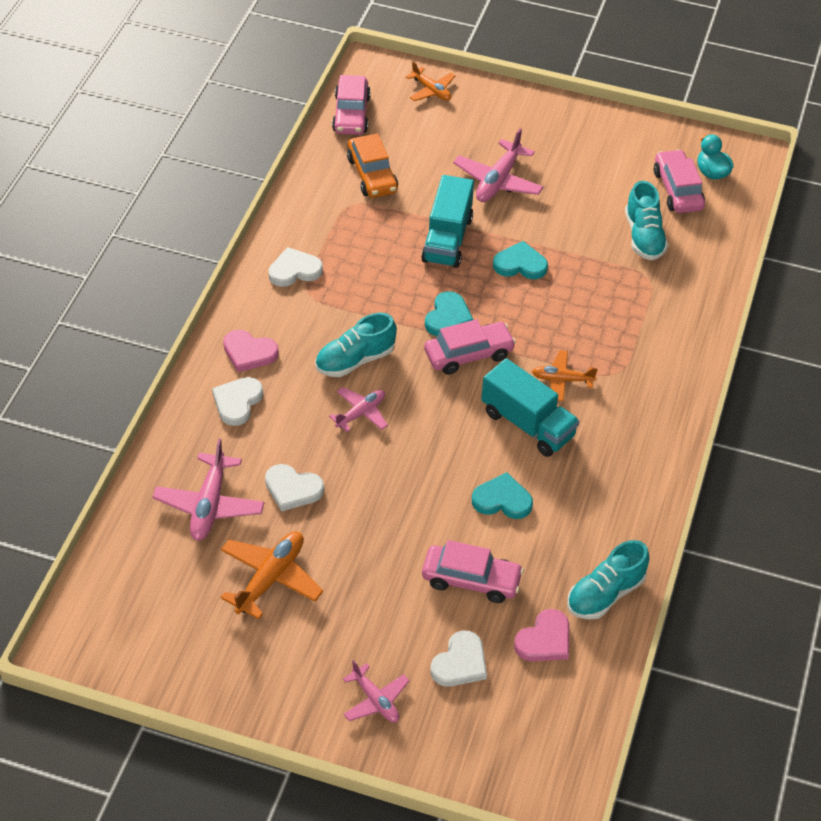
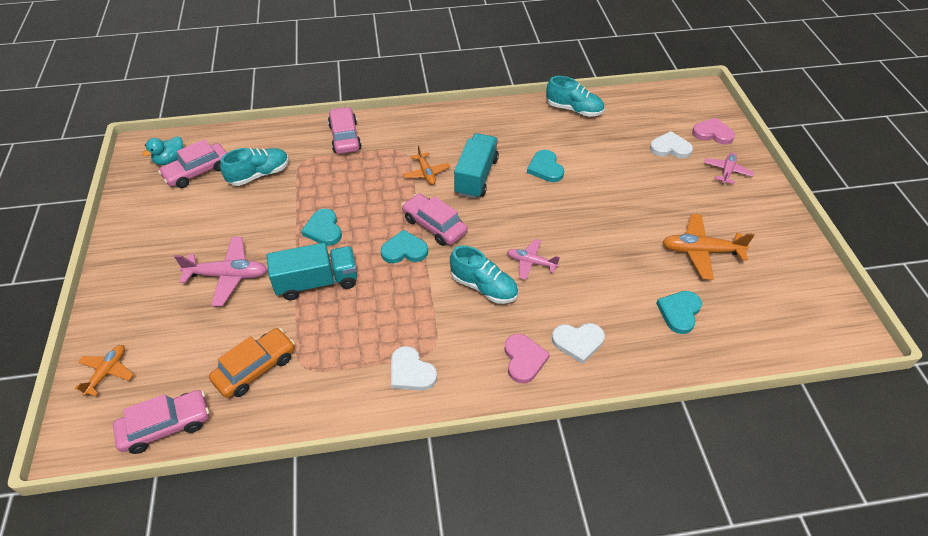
camera: 115 degrees left, 0 degrees up
pink plane [153,438,265,541] -> turquoise heart [656,291,702,334]
white heart [265,464,324,512] -> none
pink car [422,540,524,603] -> pink car moved to [328,107,362,154]
pink heart [514,609,569,661] -> pink heart moved to [692,118,735,144]

